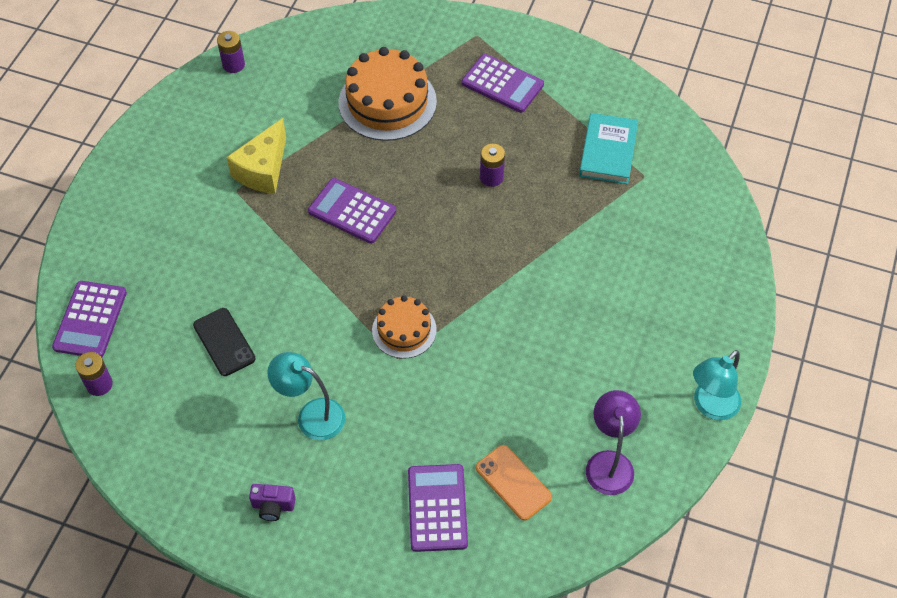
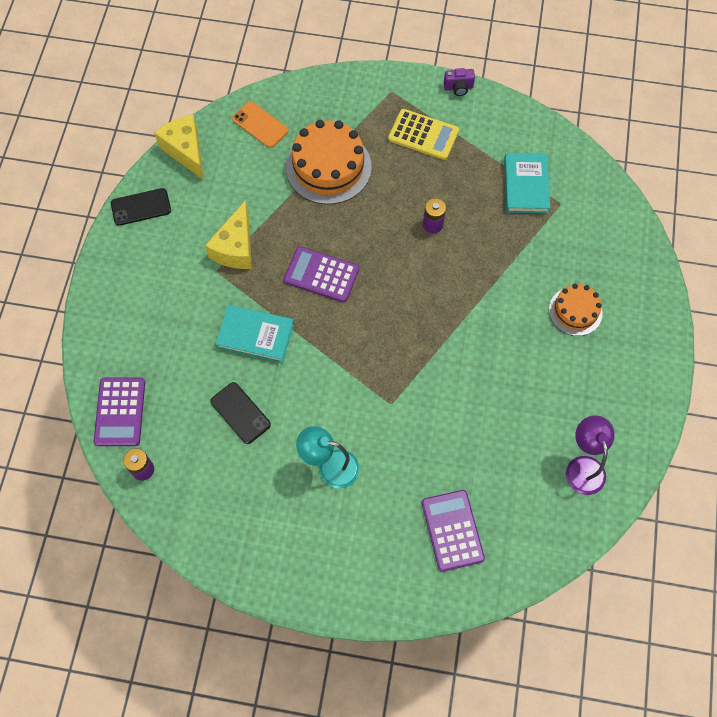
camera: 10 degrees left, 10 degrees up
purple battery [217,31,245,73] -> yellow cheese [154,115,204,180]
purple camera [249,484,296,521] -> purple camera moved to [444,68,475,96]
orange cake [372,295,437,359] -> orange cake moved to [549,284,603,336]
purple calculator [462,54,544,113] -> yellow calculator [388,109,459,160]
orange phone [476,445,552,521] -> orange phone moved to [232,101,289,148]
turquoise lamp [693,350,741,420] -> none
none -> black phone [111,188,171,226]
none -> turquoise book [215,305,294,363]

